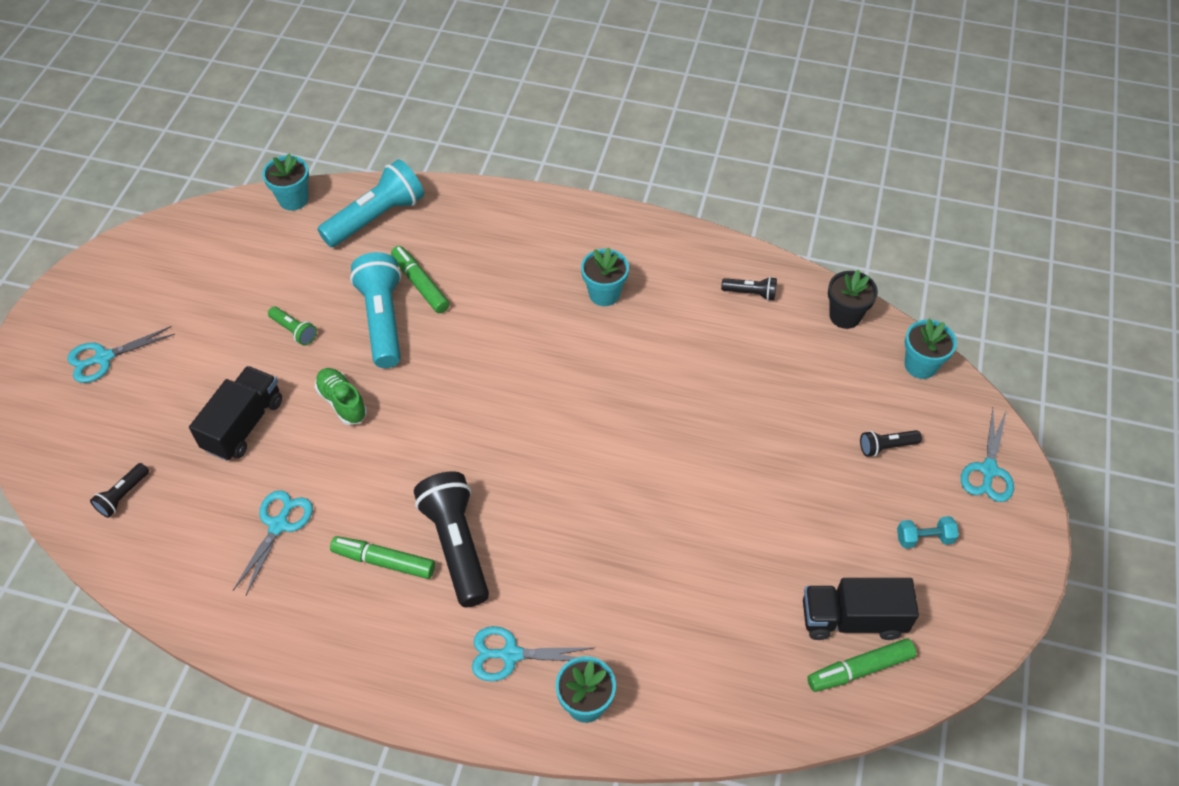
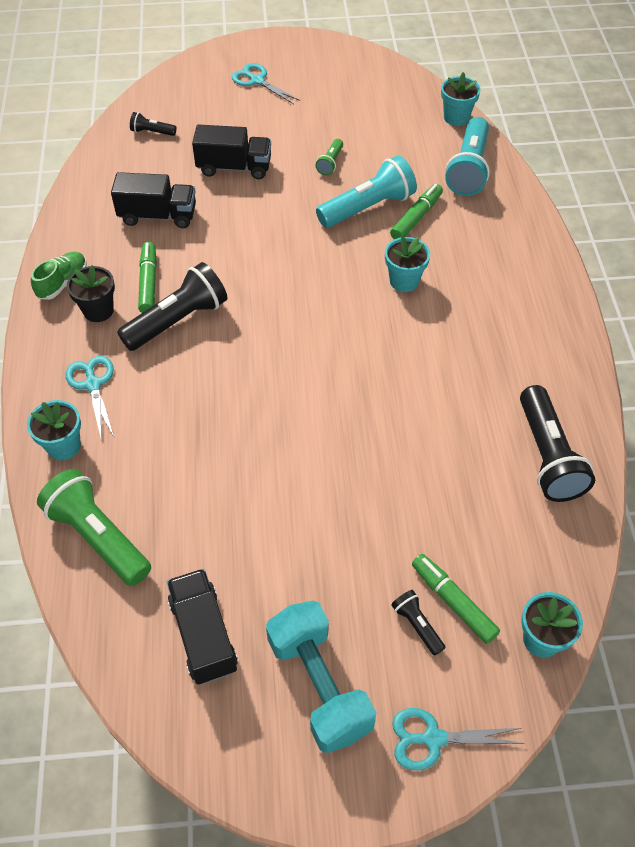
camera: 70 degrees right, 0 degrees up
turquoise scissors [233,490,313,595] -> black truck [111,172,196,228]
green shoe [315,368,367,425] -> green shoe moved to [31,252,87,300]
turquoise flashlight [317,159,424,247] -> turquoise flashlight turned 75 degrees clockwise [445,117,490,196]
turquoise flower pot [581,247,629,306] -> turquoise flower pot moved to [385,236,430,292]
black flashlight [721,277,777,301] -> black flashlight [520,385,595,502], size x2.10
green marker [807,638,916,692] -> green marker moved to [412,554,500,644]
black flower pot [828,270,878,329] -> black flower pot moved to [67,265,115,322]
turquoise dumbbell [897,516,959,548] -> turquoise dumbbell [266,601,376,753], size x2.25
none -> green flashlight [37,469,151,586]

